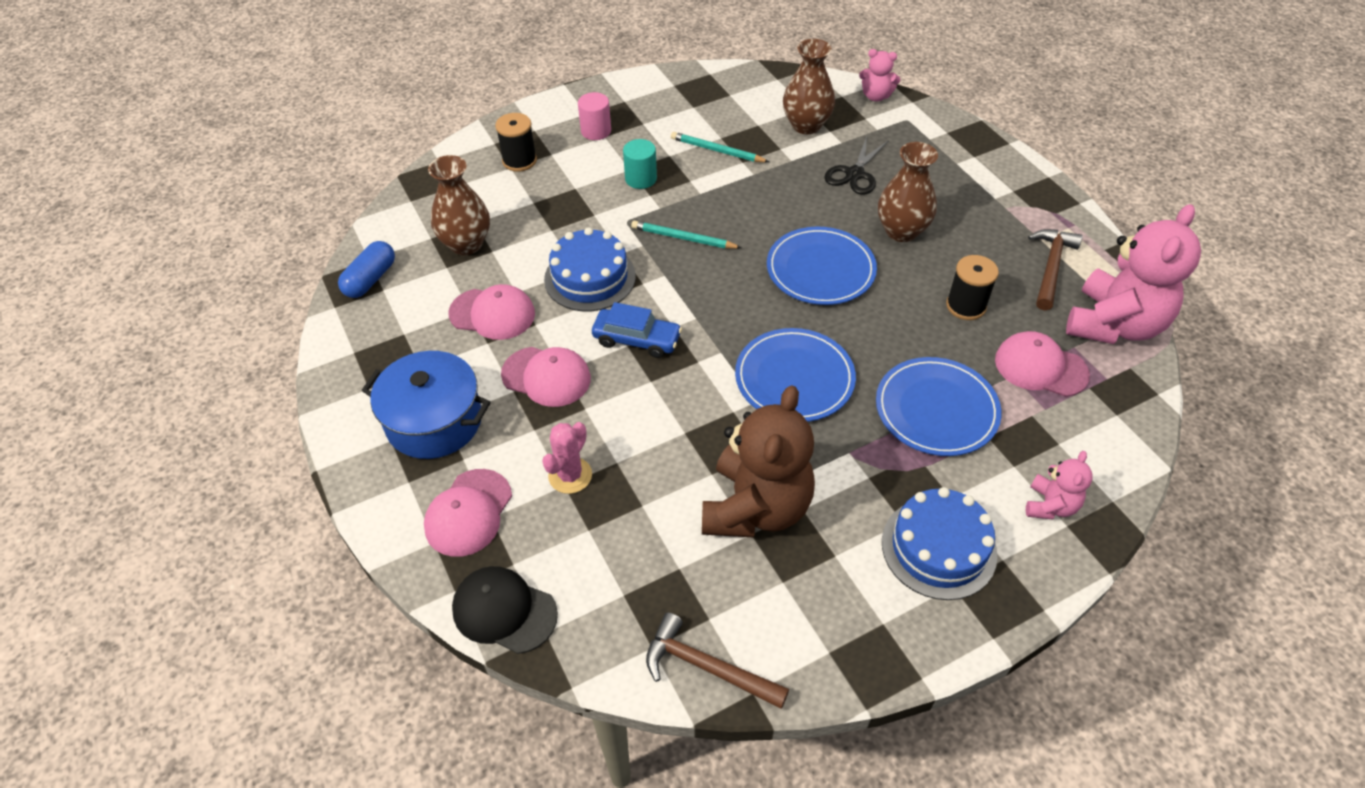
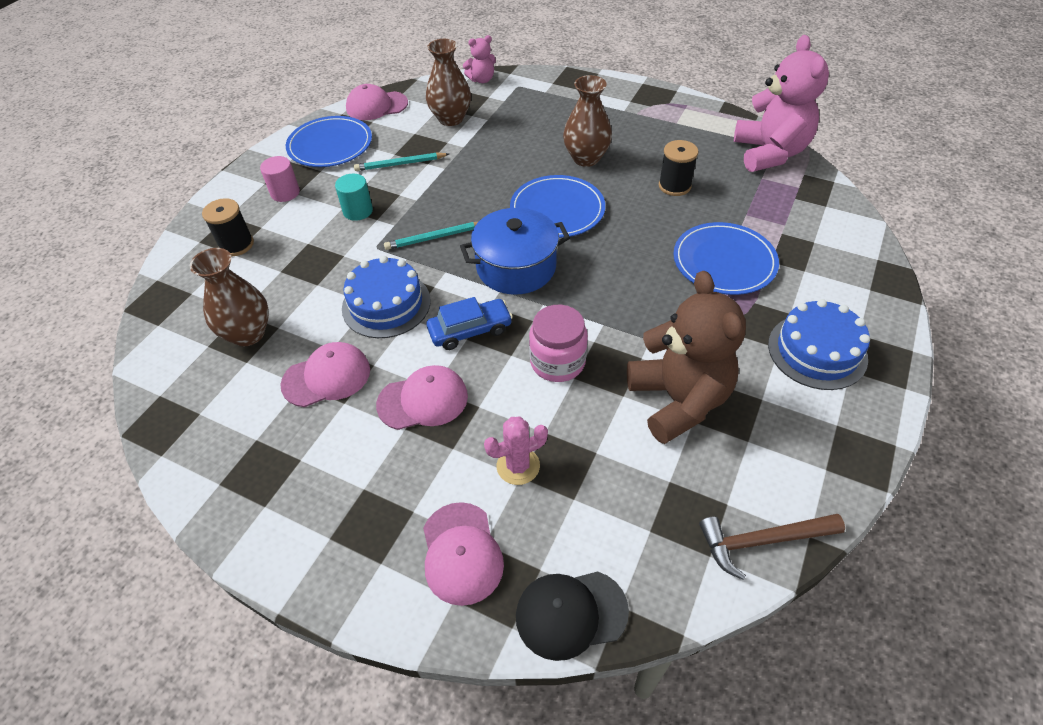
camera: 35 degrees left, 0 degrees up
blue capsule [338,241,395,298] -> none
blue pot [362,351,491,459] -> blue pot moved to [460,208,570,294]
pink cactus [542,422,592,494] -> pink cactus turned 75 degrees clockwise [484,417,548,485]
blue plate [735,328,856,422] -> blue plate moved to [286,116,372,167]
black scissors [824,136,889,195] -> none
pink cap [995,331,1090,397] -> pink cap moved to [346,84,408,120]
pink teddy bear [1026,451,1093,519] -> none
brown hammer [1028,229,1083,310] -> none
none -> pink jar [529,305,588,382]

